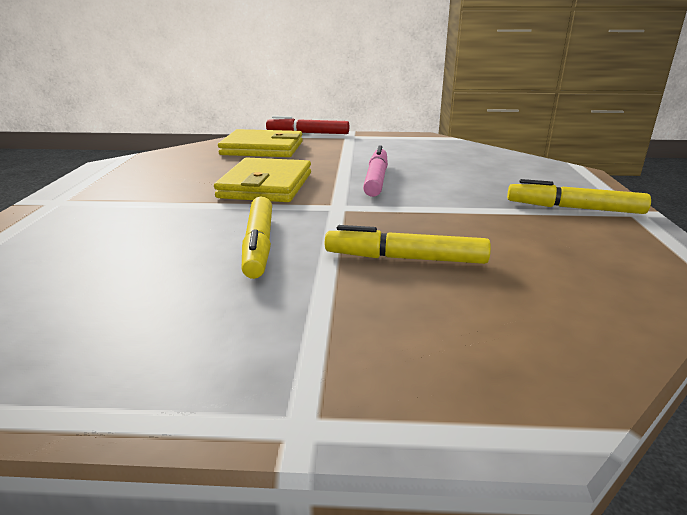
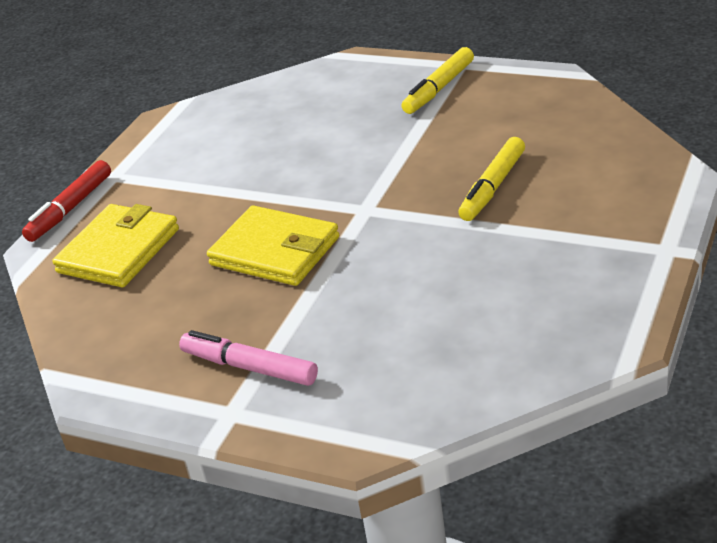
camera: 65 degrees left, 10 degrees up
yellow marker [242,197,272,279] -> none
pink marker [363,145,388,197] -> pink marker moved to [179,330,318,386]

